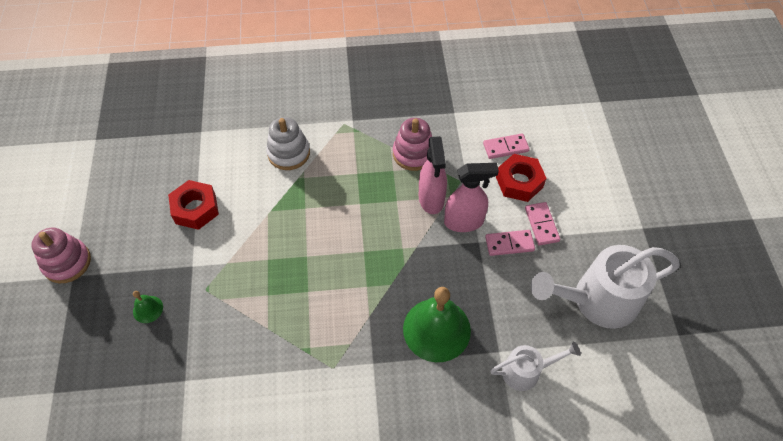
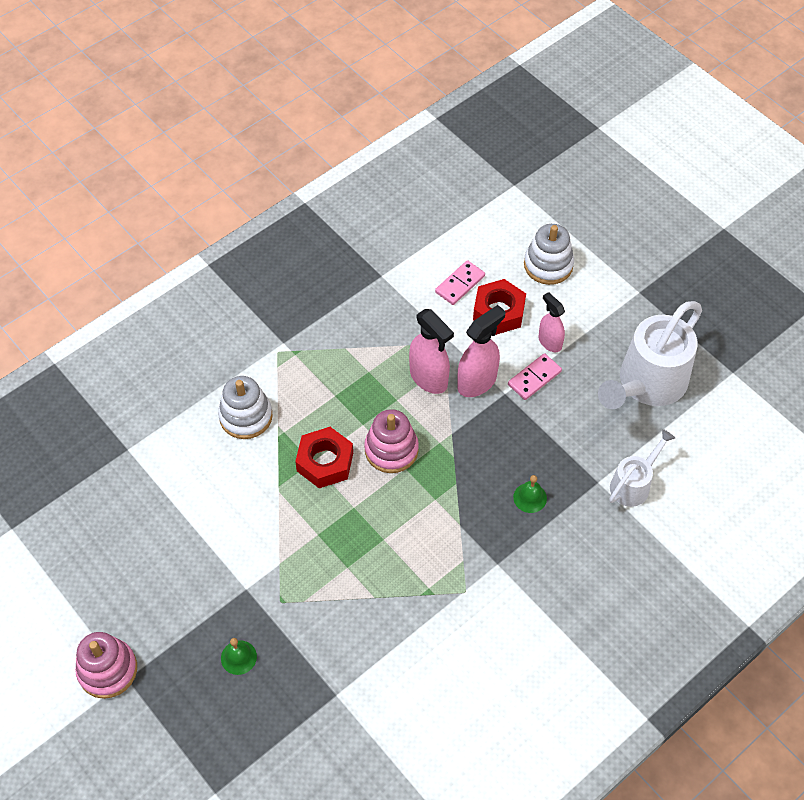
camera: 35 degrees left, 0 degrees up
red nut [168,180,219,230] -> red nut moved to [295,427,353,488]
pink stacking toy [393,118,432,171] -> pink stacking toy moved to [364,409,419,473]
green bell [403,287,471,362] -> green bell [513,475,547,513], size x0.45
pink domino [525,202,560,245] -> pink spray bottle [538,292,565,352]
none -> white stacking toy [524,224,574,285]

